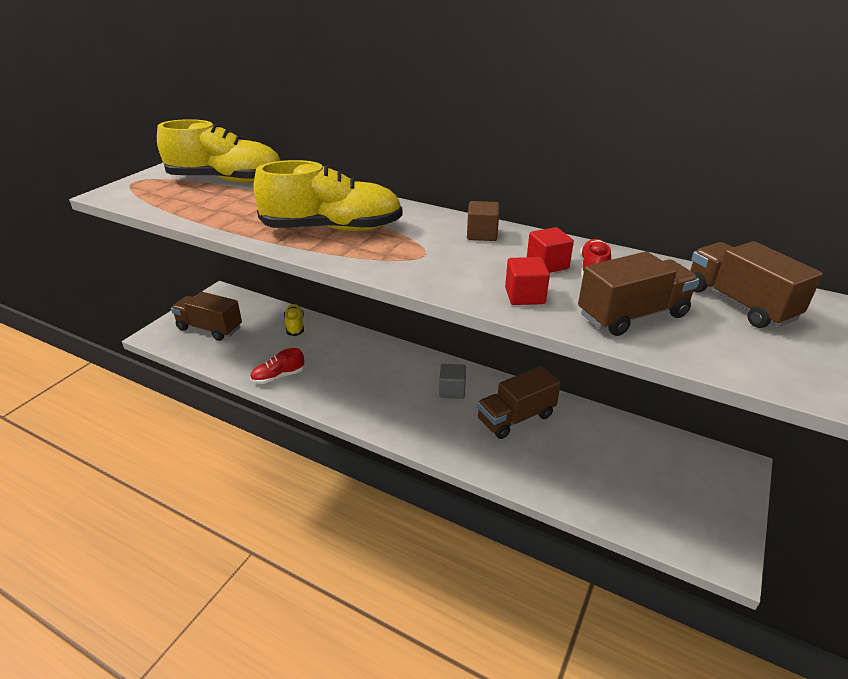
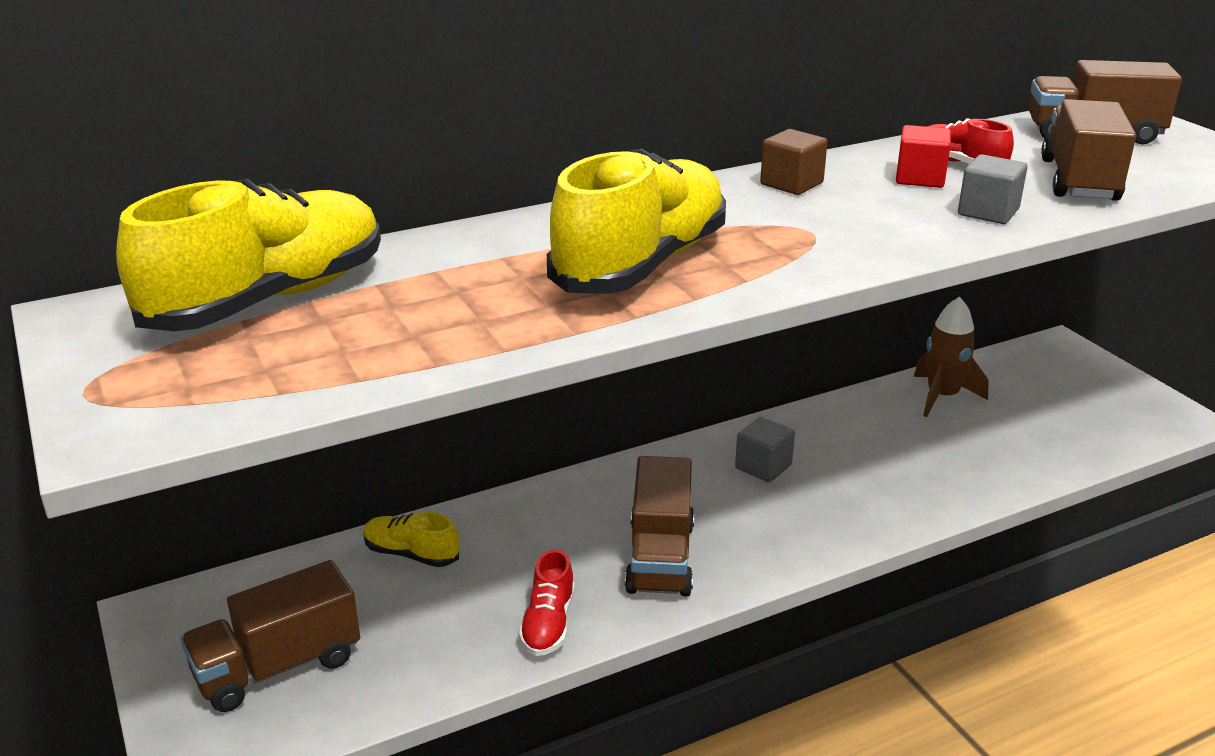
camera: 55 degrees left, 5 degrees down
brown truck [477,366,561,439] -> brown truck moved to [625,456,694,597]
red cube [505,257,550,305] -> grey cube [958,154,1028,224]
none -> brown rocket [914,296,989,417]

